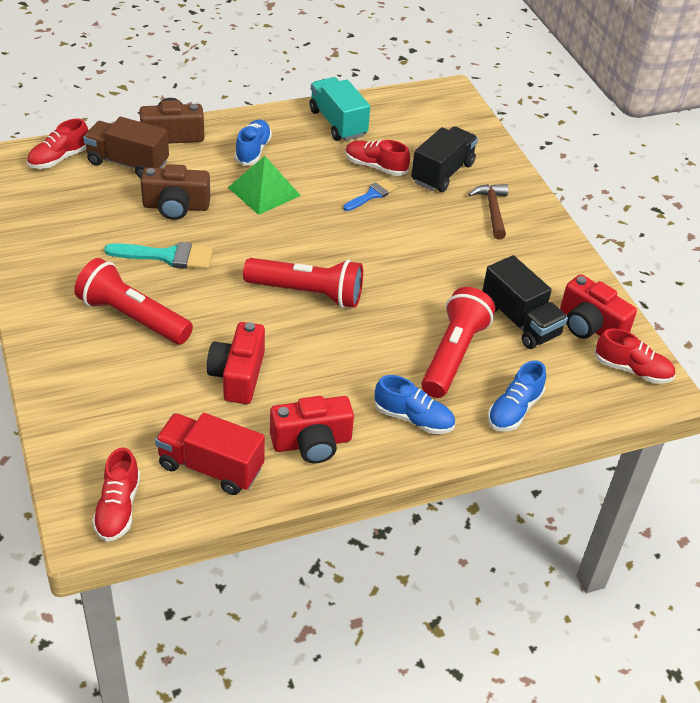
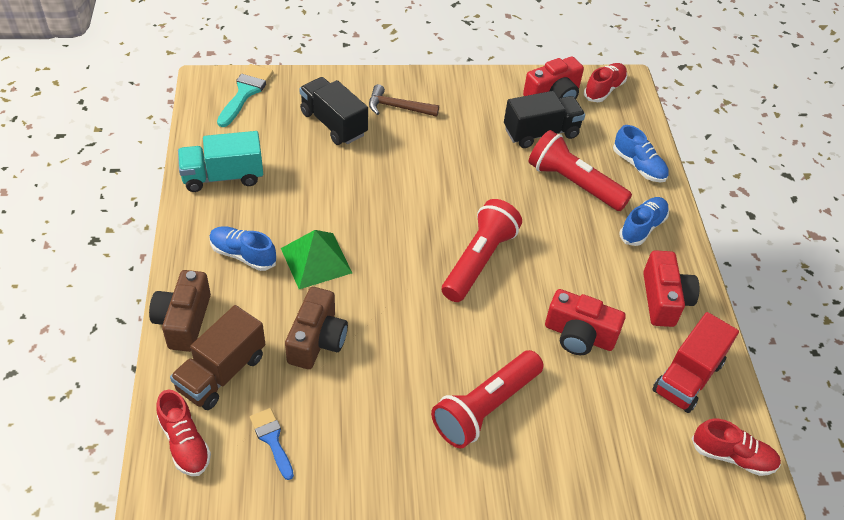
camera: 75 degrees left, 5 degrees up
turquoise brush [104,242,213,270] -> turquoise brush moved to [217,64,273,127]
blue brush [343,178,397,211] -> blue brush moved to [250,408,294,480]
red shoe [345,140,410,176] -> none

